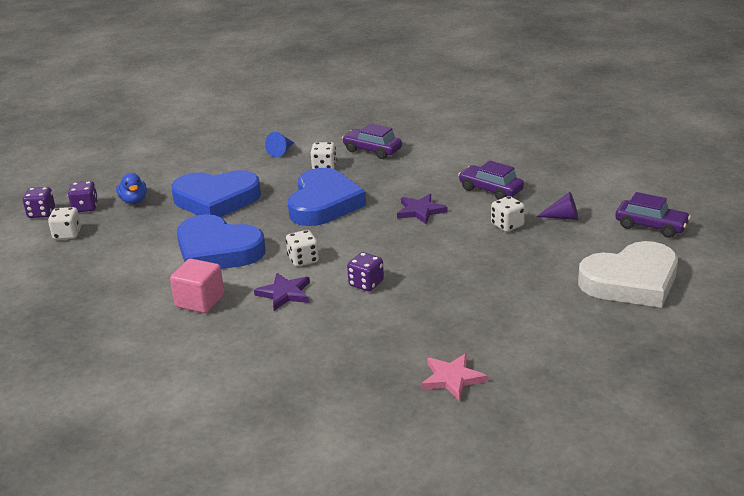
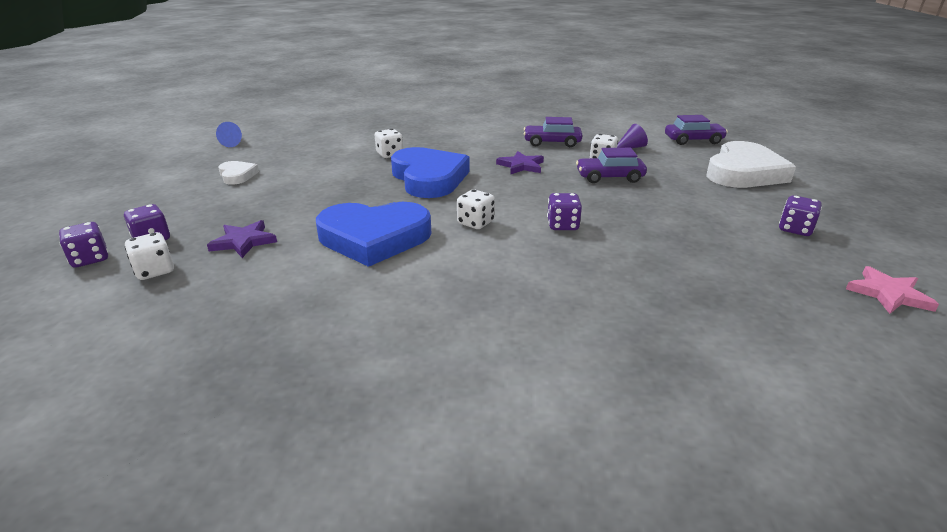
camera: 35 degrees left, 0 degrees up
blue duck [116,173,147,204] -> none
pink cube [170,259,224,313] -> none
blue heart [171,170,261,217] -> none
purple star [254,273,310,311] -> purple star moved to [207,220,277,258]
blue cone [265,132,294,158] -> blue cone moved to [216,122,242,147]
purple car [342,123,402,159] -> purple car moved to [576,148,647,183]
pink star [422,353,487,401] -> pink star moved to [846,266,939,314]
none -> white heart [218,161,259,185]
none -> purple dice [779,195,822,236]

